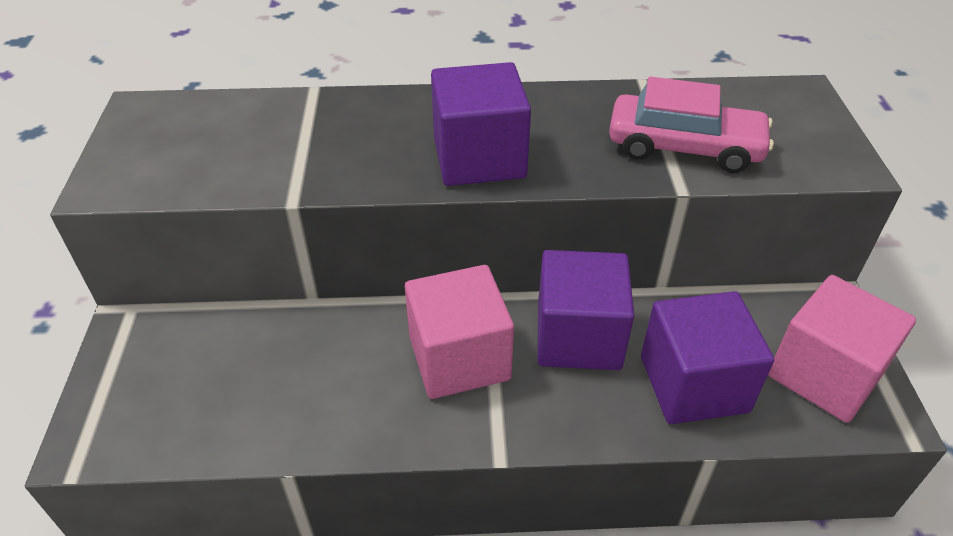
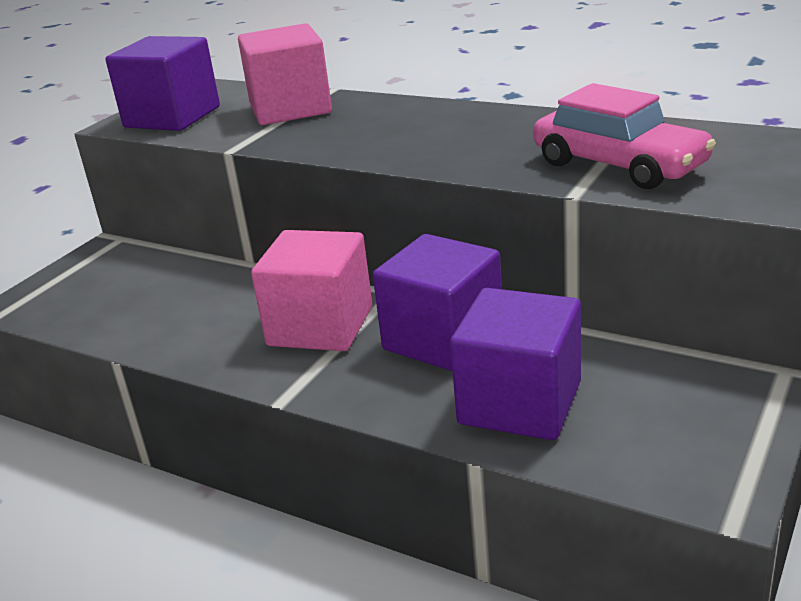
camera: 35 degrees right, 15 degrees down
purple cube [431,62,531,186] -> purple cube moved to [106,36,220,131]
pink cube [768,275,916,423] -> pink cube moved to [238,23,332,125]

